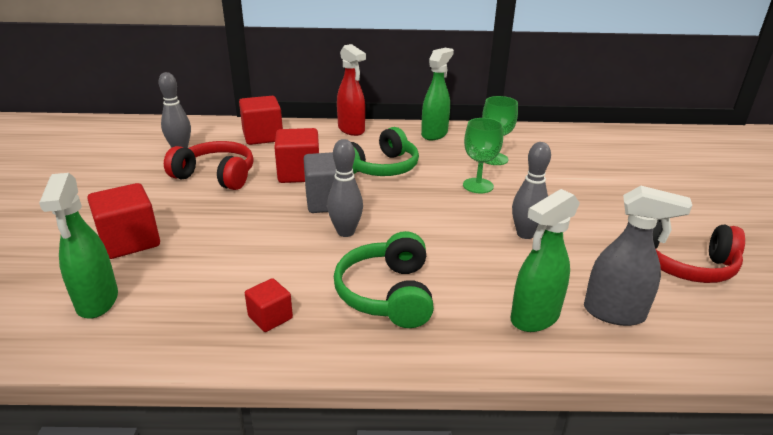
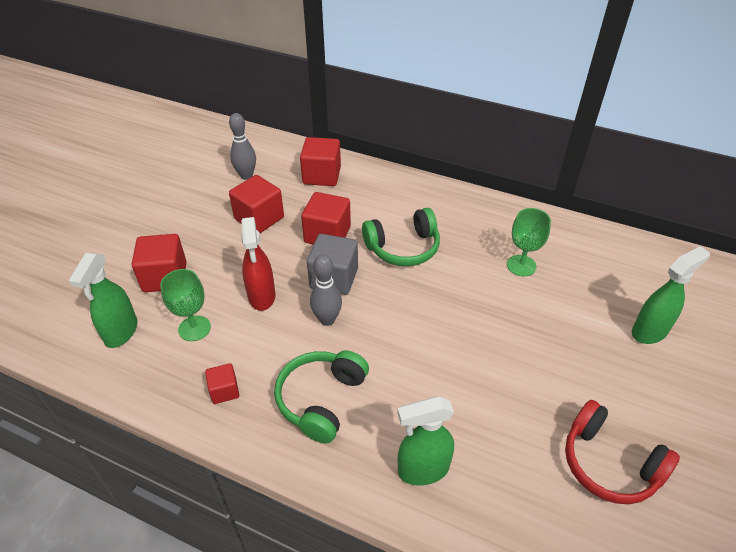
camera: 25 degrees right, 15 degrees up
red headphones [164,141,254,190] -> red cube [229,175,284,233]
red spray bottle [337,44,366,136] -> red spray bottle moved to [241,217,275,311]
green spray bottle [421,48,454,140] -> green spray bottle moved to [632,246,710,344]
green goblet [463,118,503,193] -> green goblet moved to [160,269,211,341]
grey bowling pin [512,142,551,239] -> none
grey spray bottle [584,186,692,326] -> none

